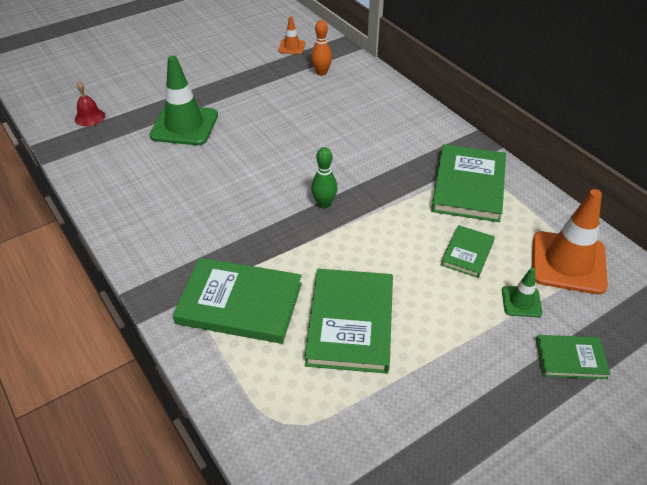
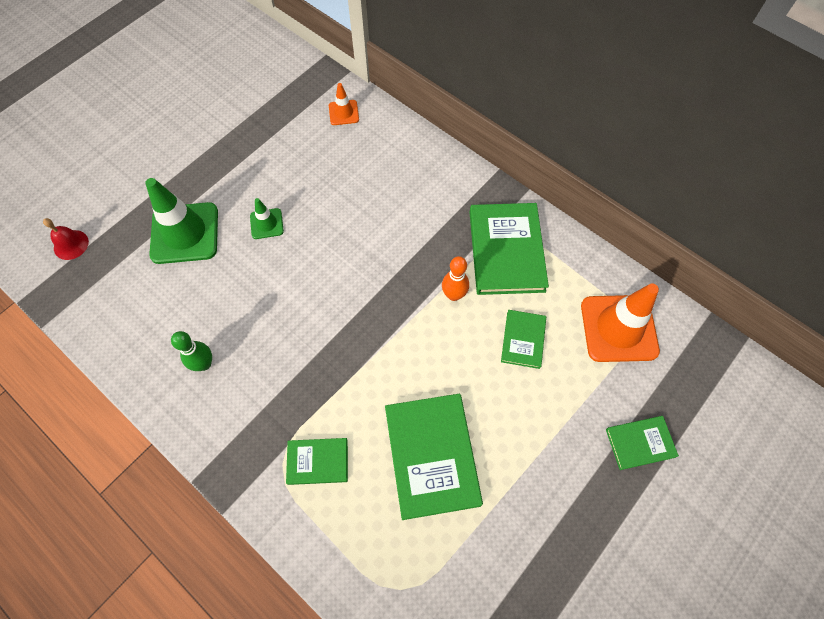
camera: 15 degrees left, 20 degrees up
green book [173,258,302,344] -> green book [286,438,348,485], size x0.54
orange traffic cone [279,16,305,54] -> orange traffic cone moved to [329,83,359,125]
orange bowling pin [311,20,332,76] -> orange bowling pin moved to [442,256,469,301]
green bowling pin [311,147,337,209] -> green bowling pin moved to [171,331,212,371]
green traffic cone [502,268,543,317] -> green traffic cone moved to [250,198,284,239]

